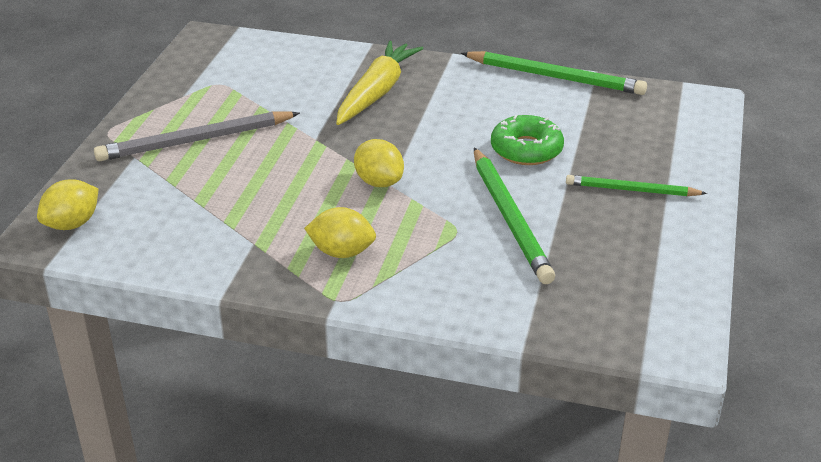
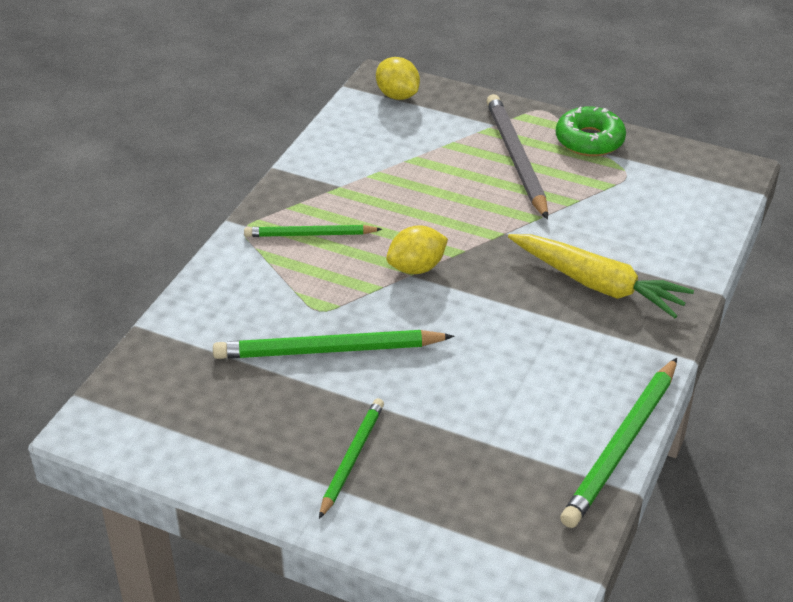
camera: 100 degrees right, 5 degrees up
yellow lemon [304,207,376,258] -> green pencil [244,225,382,237]
green donut [491,115,564,165] -> green donut moved to [556,106,626,156]

